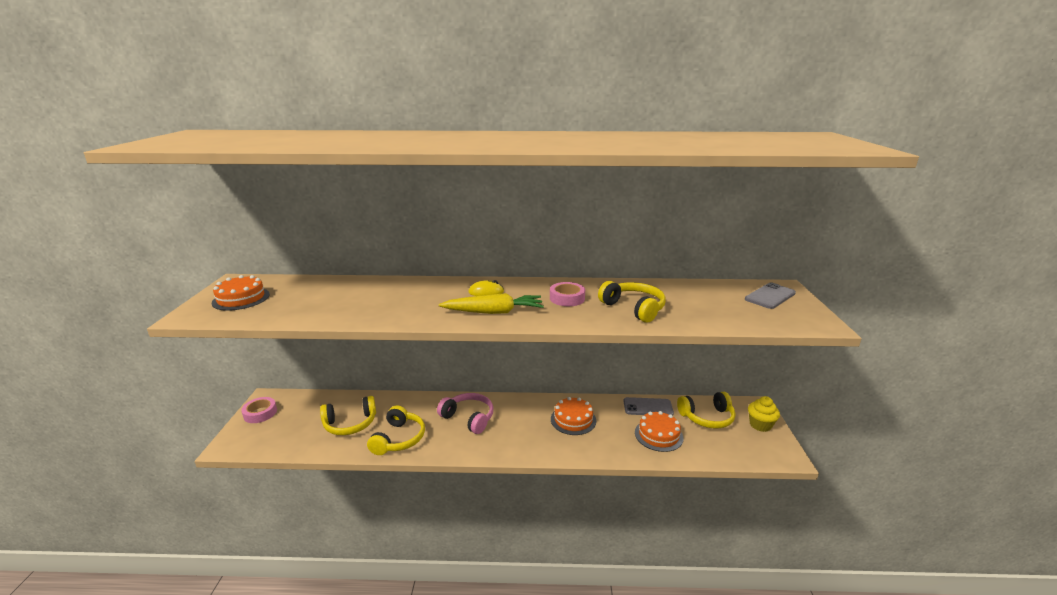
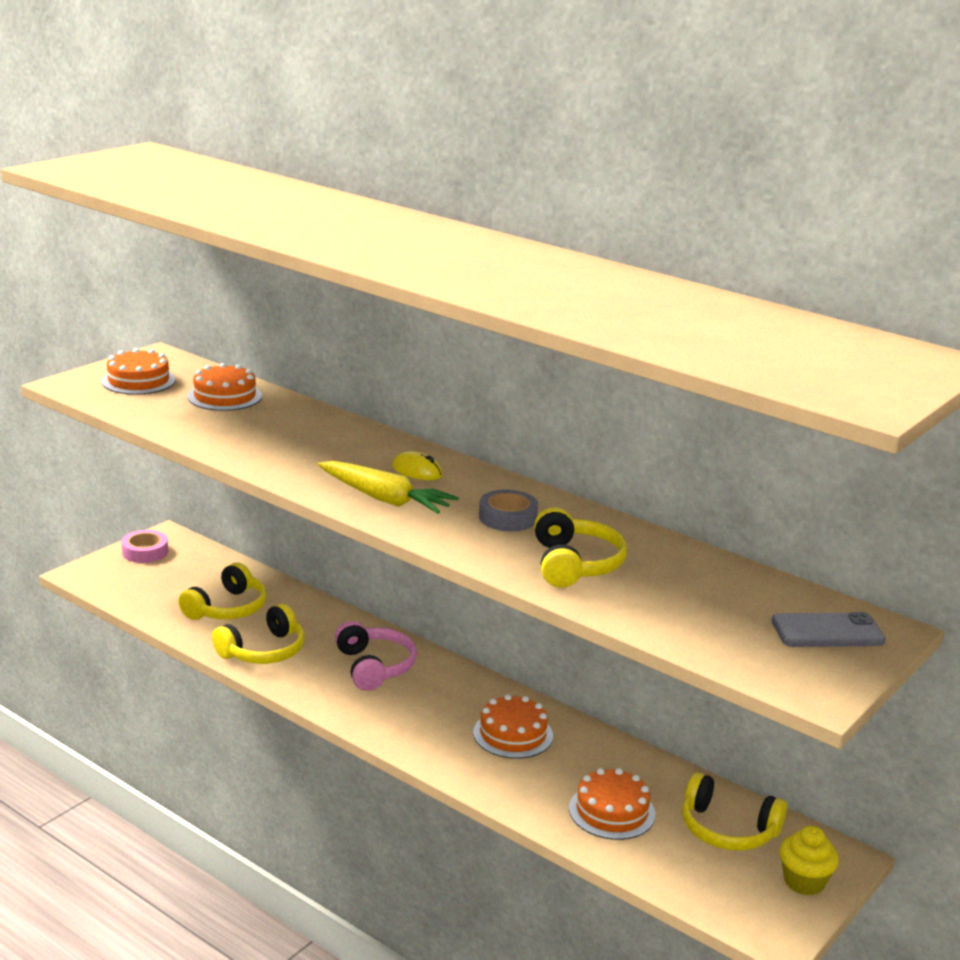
camera: 35 degrees right, 0 degrees up
yellow headphones [320,396,376,435] -> yellow headphones turned 75 degrees counterclockwise [179,563,267,620]
pink tape [550,282,585,306] -> grey tape [479,490,538,531]
grey phone [623,397,674,416] -> none
none -> orange cake [188,363,262,411]

